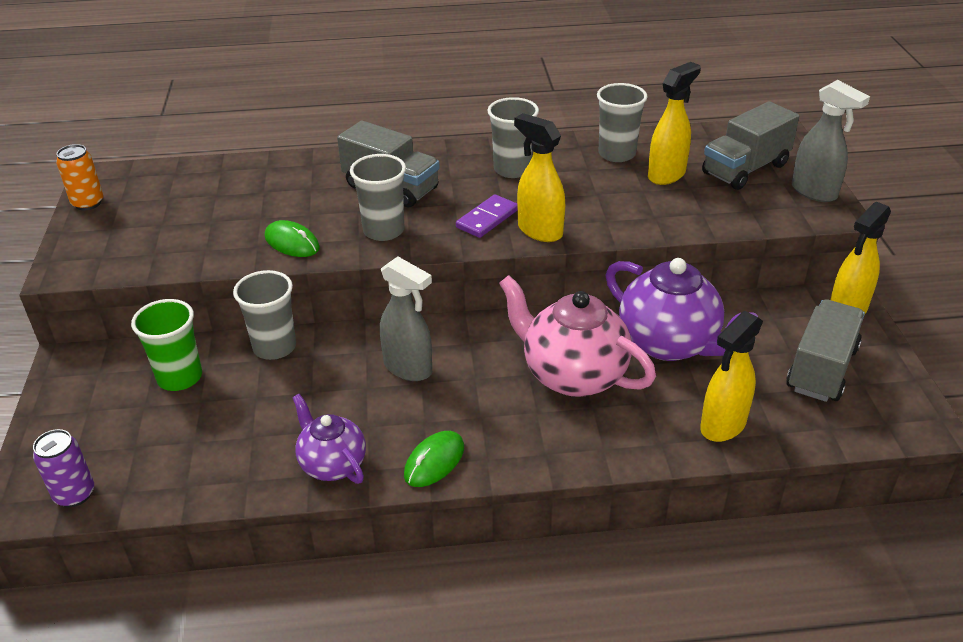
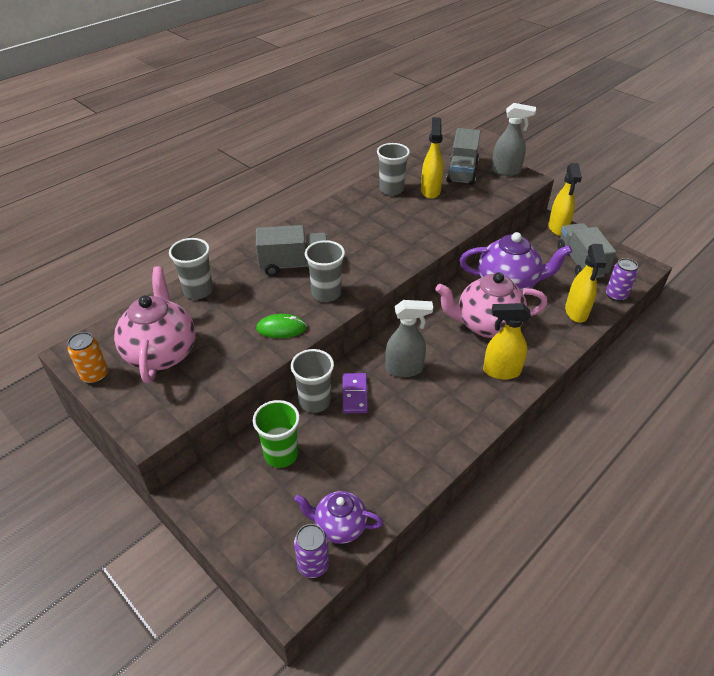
camera: 40 degrees left, 5 degrees up
purple teapot [292,394,366,484] -> purple teapot moved to [294,491,383,544]
green mouse [404,431,464,487] -> none
purple domino [456,194,518,238] -> purple domino moved to [343,373,368,413]
grey cup [487,97,539,178] -> grey cup moved to [169,238,213,299]
yellow spray bottle [514,113,565,242] -> yellow spray bottle moved to [483,303,531,380]
none -> pink teapot [114,267,195,383]
none -> purple can [606,258,638,301]

